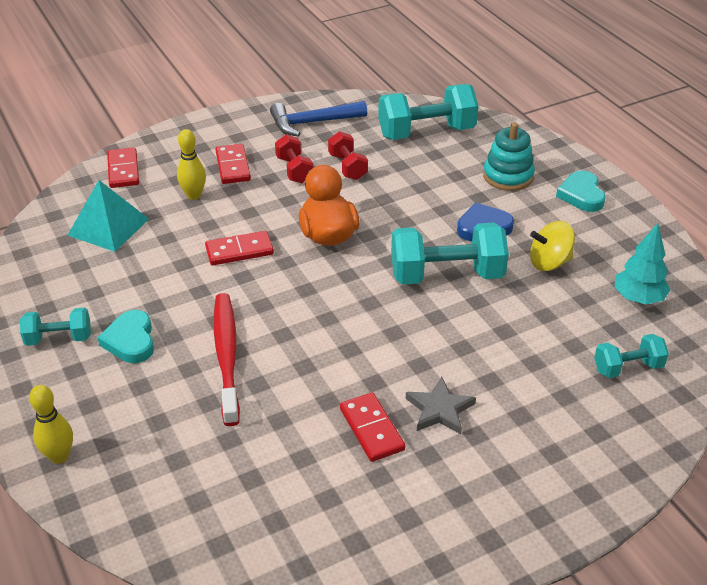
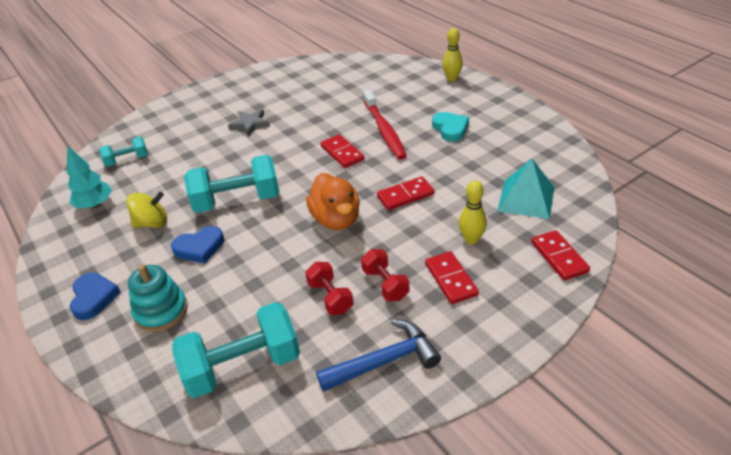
camera: 175 degrees right, 0 degrees up
turquoise dumbbell [20,308,91,346] -> none
red domino [340,393,406,462] -> red domino moved to [320,134,364,168]
turquoise heart [556,171,606,212] -> blue heart [70,273,121,320]

